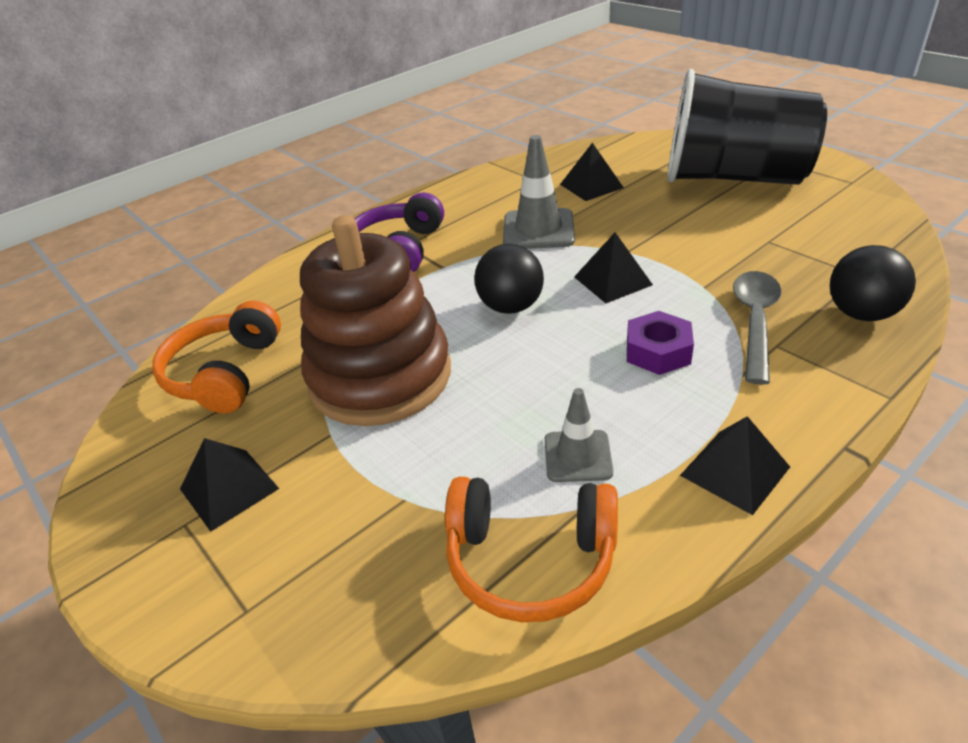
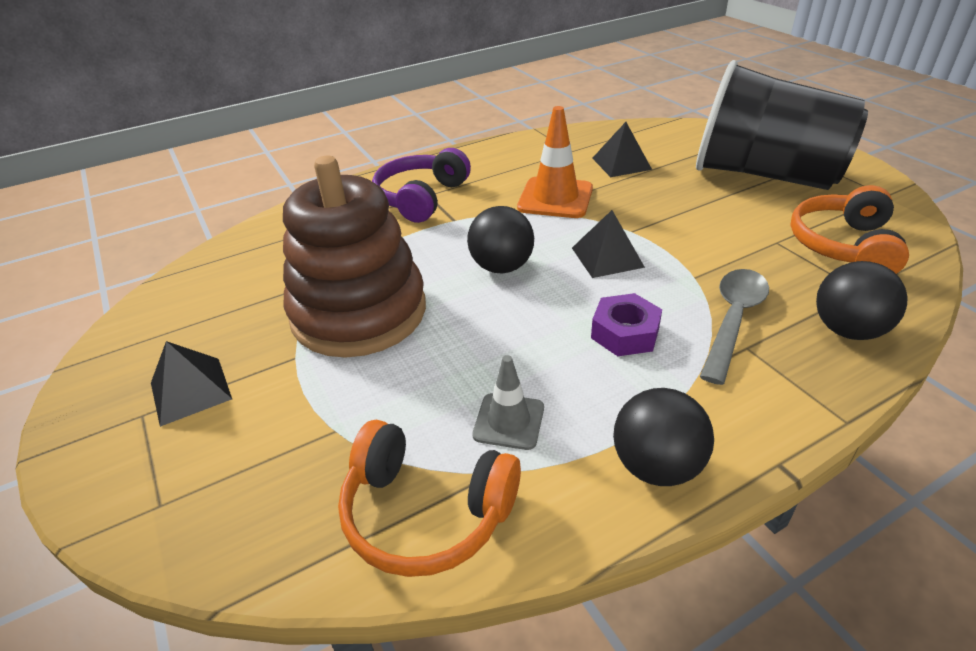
camera: 10 degrees right, 0 degrees up
orange headphones [152,301,281,413] -> orange headphones moved to [790,185,909,274]
grey traffic cone [503,135,575,249] -> orange traffic cone [517,106,593,218]
black pyramid [680,416,790,515] -> black ball [613,388,714,486]

